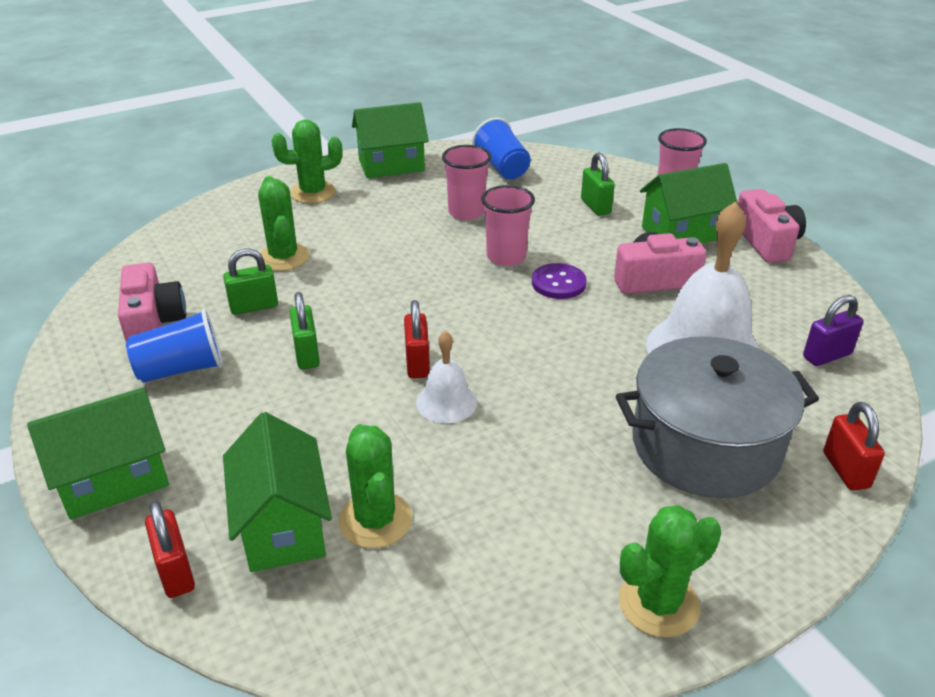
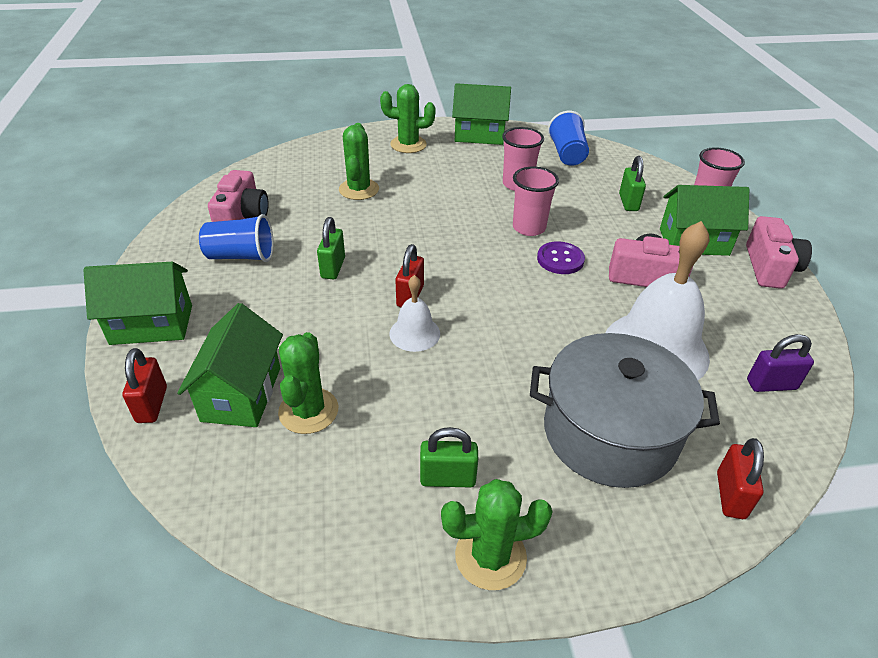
camera: 20 degrees right, 5 degrees up
green padlock [223,249,278,315] -> green padlock moved to [420,427,478,487]

